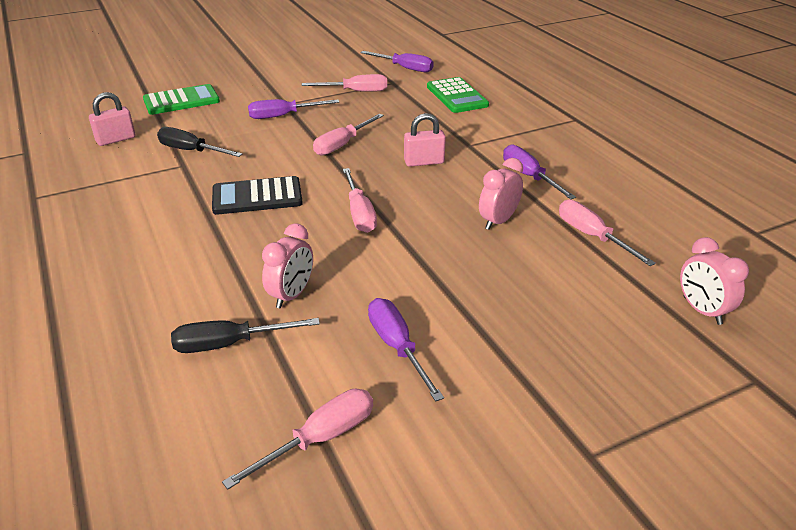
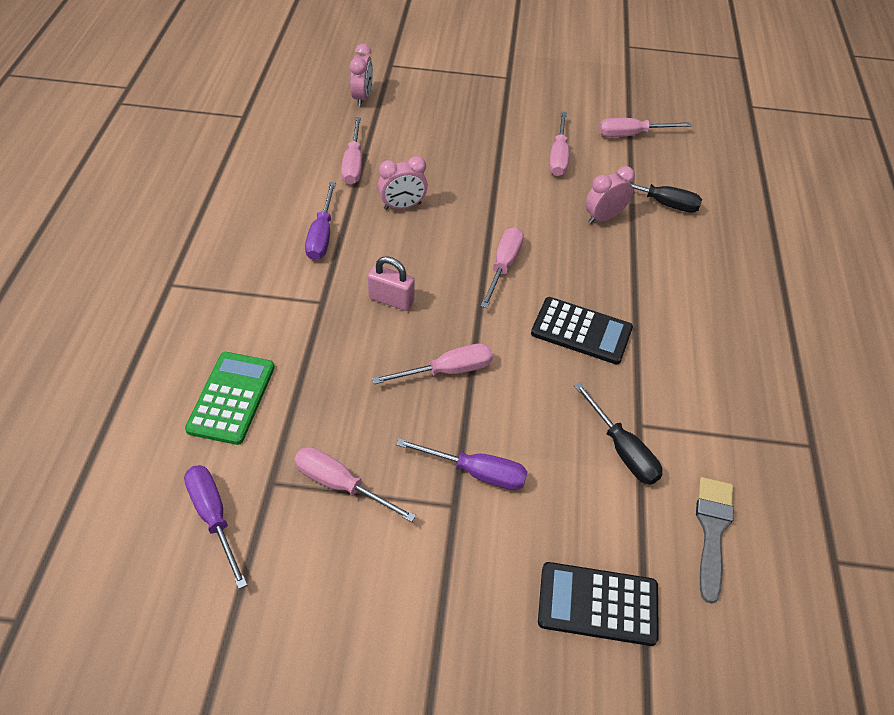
camera: 150 degrees left, 15 degrees up
pink padlock [89,92,135,146] -> grey brush [696,477,734,604]
green calculator [143,84,220,115] -> black calculator [538,562,659,646]
purple screwdriver [368,298,444,402] -> pink screwdriver [549,111,569,176]

